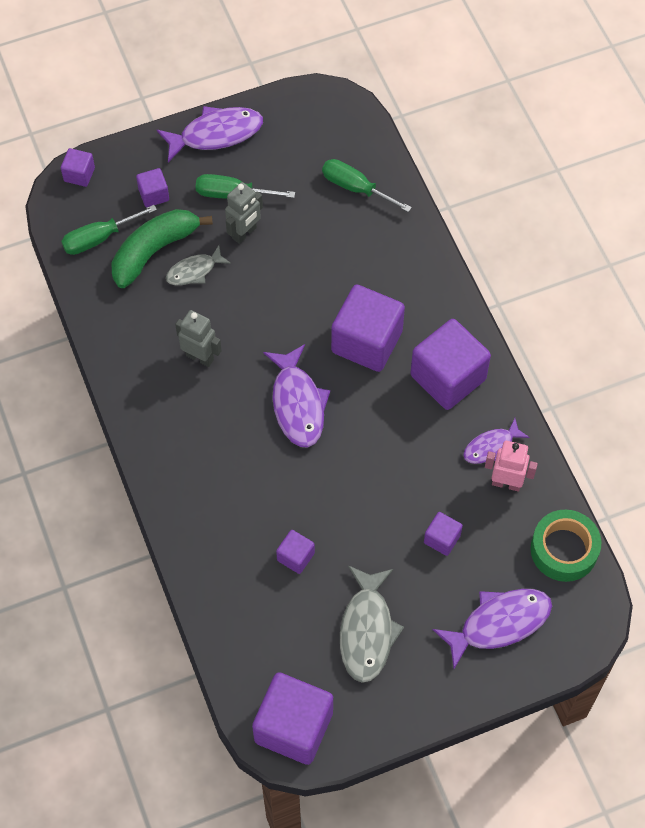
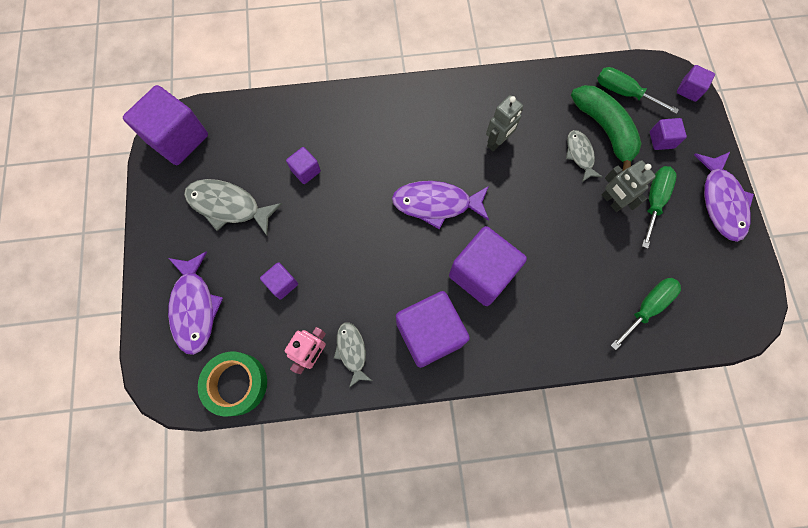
camera: 105 degrees right, 10 degrees up
green screwdriver [61,205,157,255] -> green screwdriver turned 45 degrees counterclockwise [597,67,679,114]
purple fish [463,418,530,464] -> grey fish [334,322,372,388]

